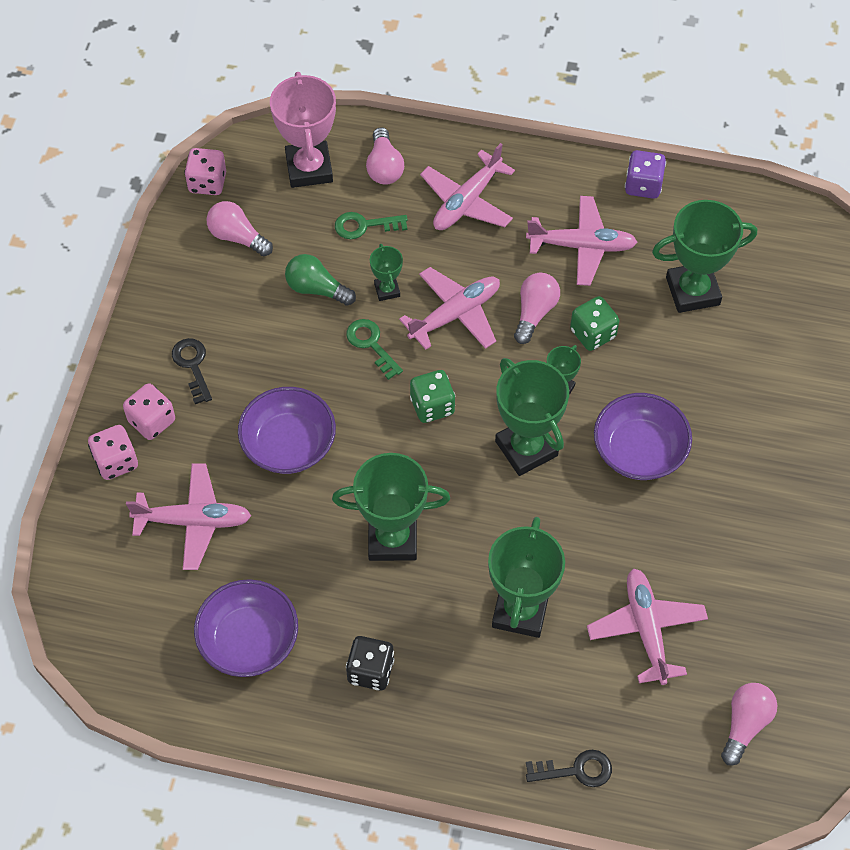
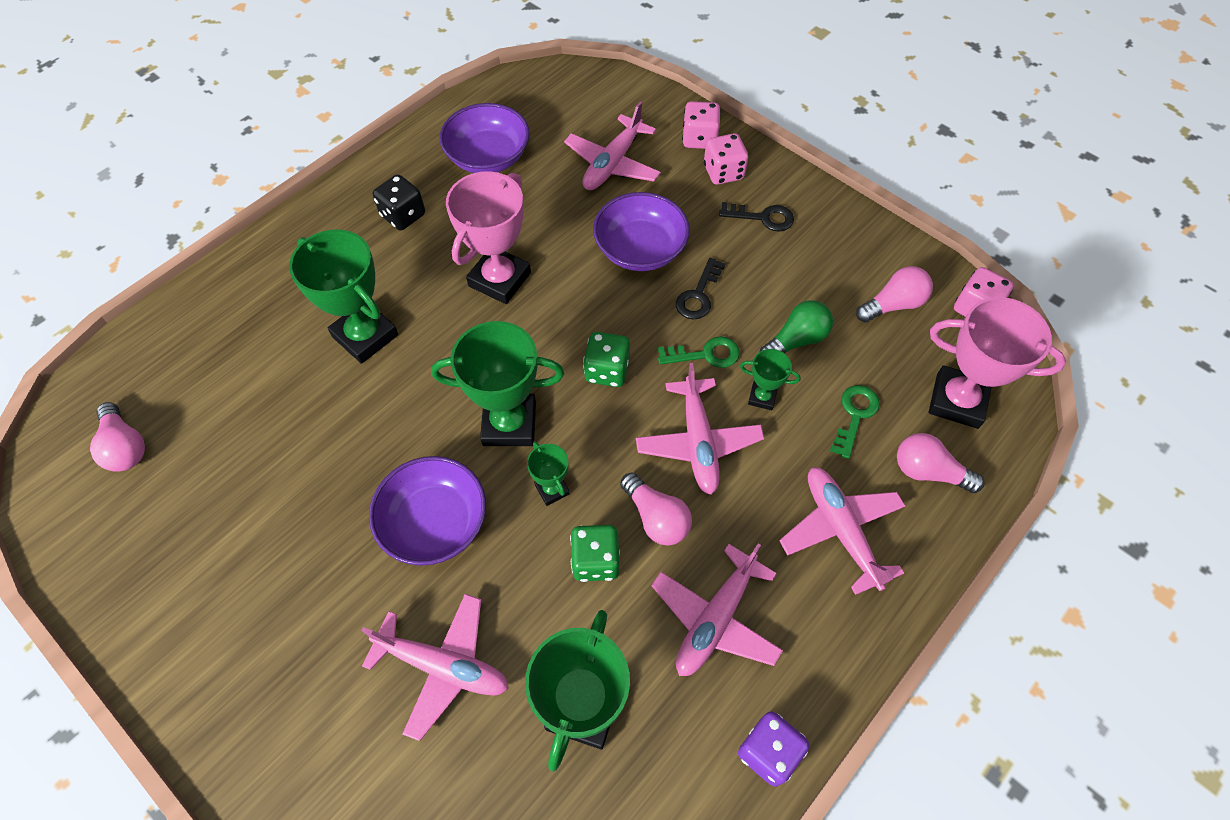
camera: 120 degrees right, 0 degrees up
green trophy [332,453,450,561] -> pink trophy [446,171,531,304]
black key [526,750,612,787] -> black key moved to [676,258,725,320]
pink plane [587,568,708,685] -> pink plane moved to [361,594,509,741]

